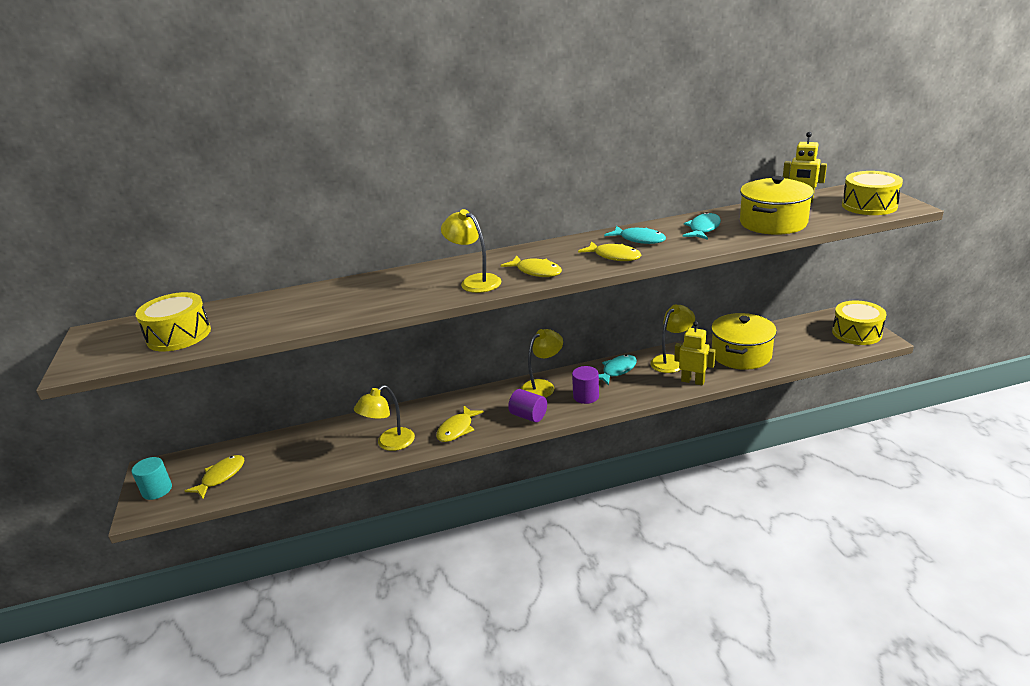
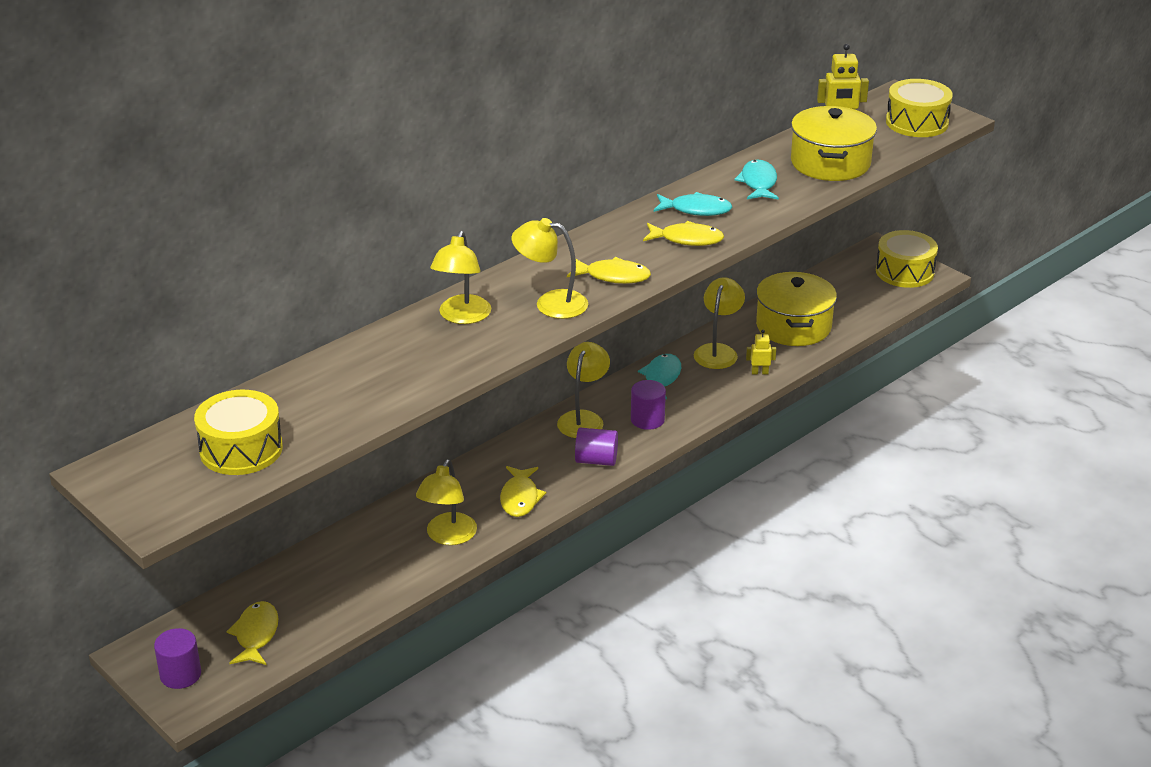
camera: 30 degrees left, 5 degrees up
turquoise cylinder [132,457,172,500] -> purple cylinder [154,628,201,689]
yellow robot [674,321,716,385] -> yellow robot [746,330,776,375], size x0.59
none -> yellow lamp [430,231,491,324]

